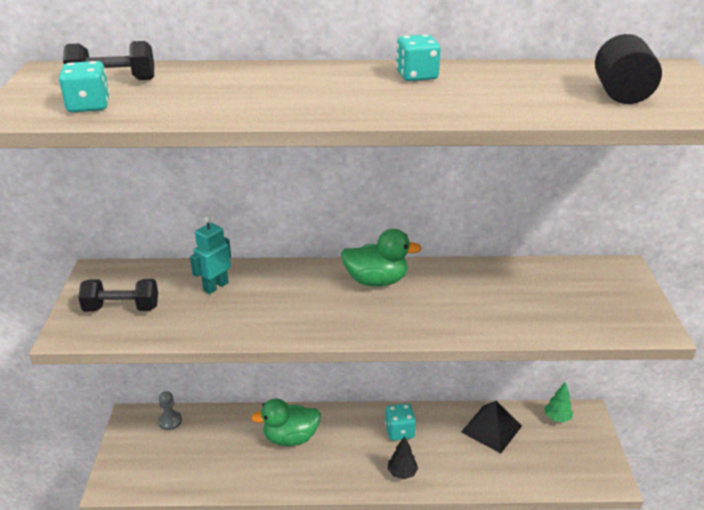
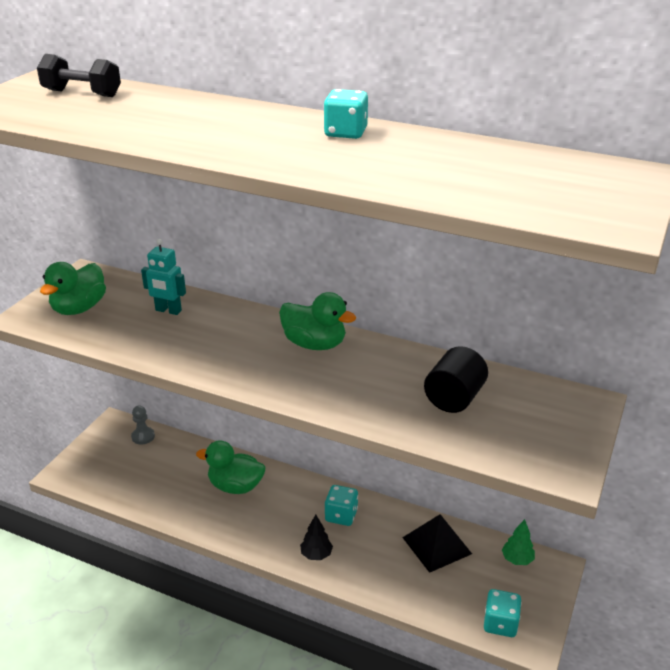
camera: 25 degrees right, 0 degrees up
turquoise dice [59,61,110,112] -> turquoise dice moved to [484,589,522,637]
black dumbbell [78,279,158,312] -> green duck [40,262,106,315]
turquoise robot [190,217,231,294] -> turquoise robot turned 135 degrees counterclockwise [141,239,186,315]
black cylinder [595,34,662,104] -> black cylinder moved to [424,346,488,413]

